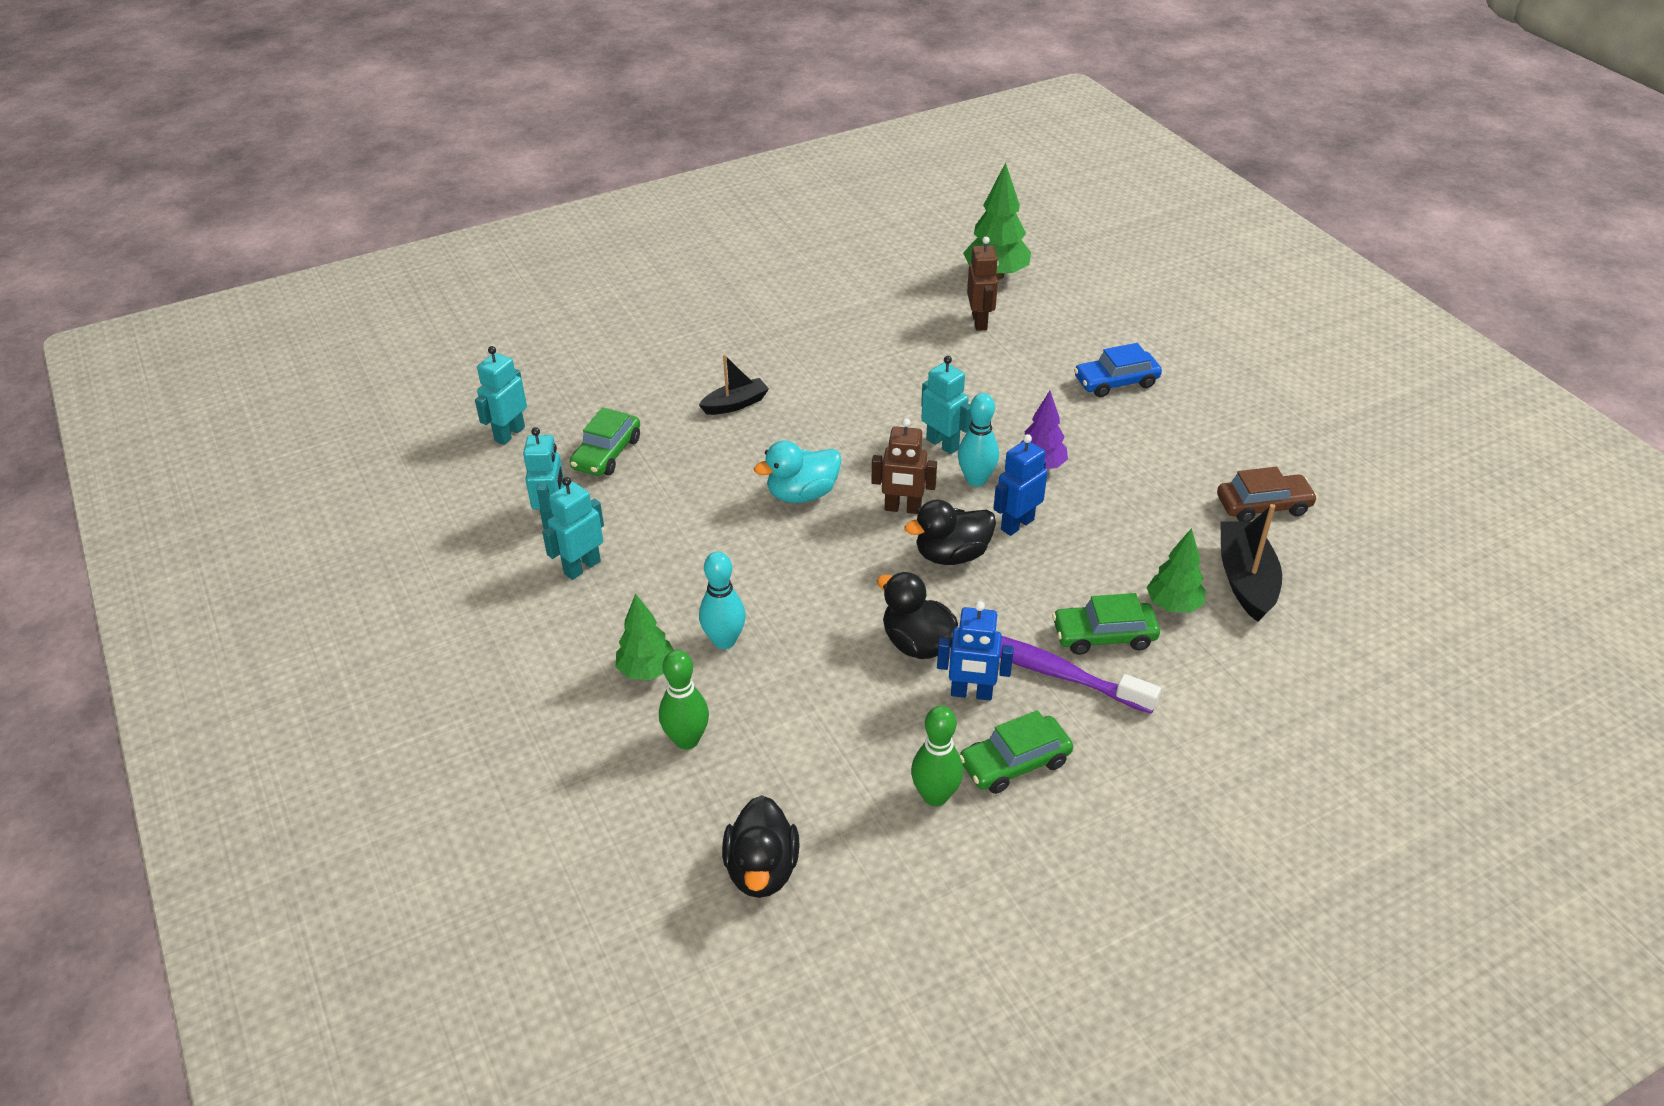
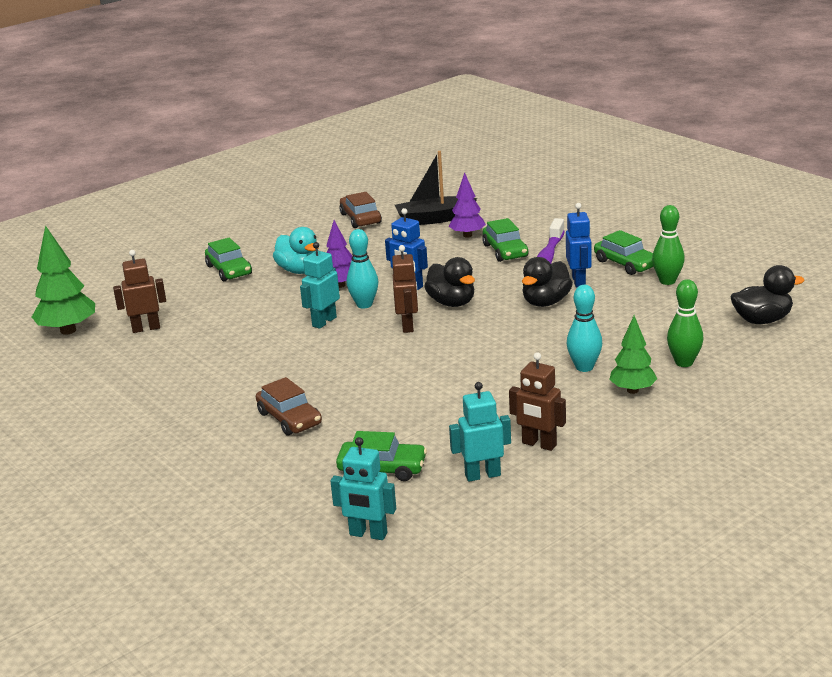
camera: 100 degrees left, 15 degrees down
turquoise robot [542,477,604,580] -> brown robot [509,352,566,451]
black boat [699,355,769,415] -> brown car [256,377,322,436]
turquoise duck [754,441,841,503] -> turquoise duck moved to [273,227,319,274]
blue car [1074,343,1162,397] -> green car [205,238,252,281]
green tree [1146,528,1205,613] -> purple tree [449,172,486,238]

